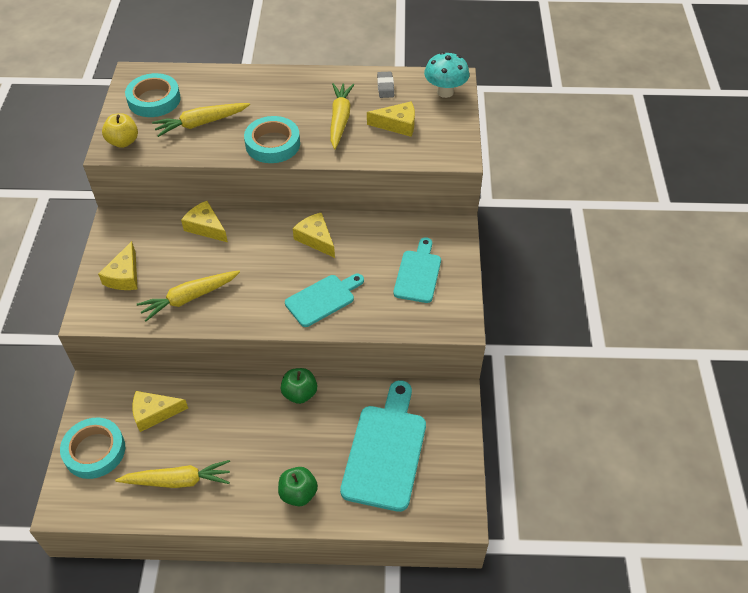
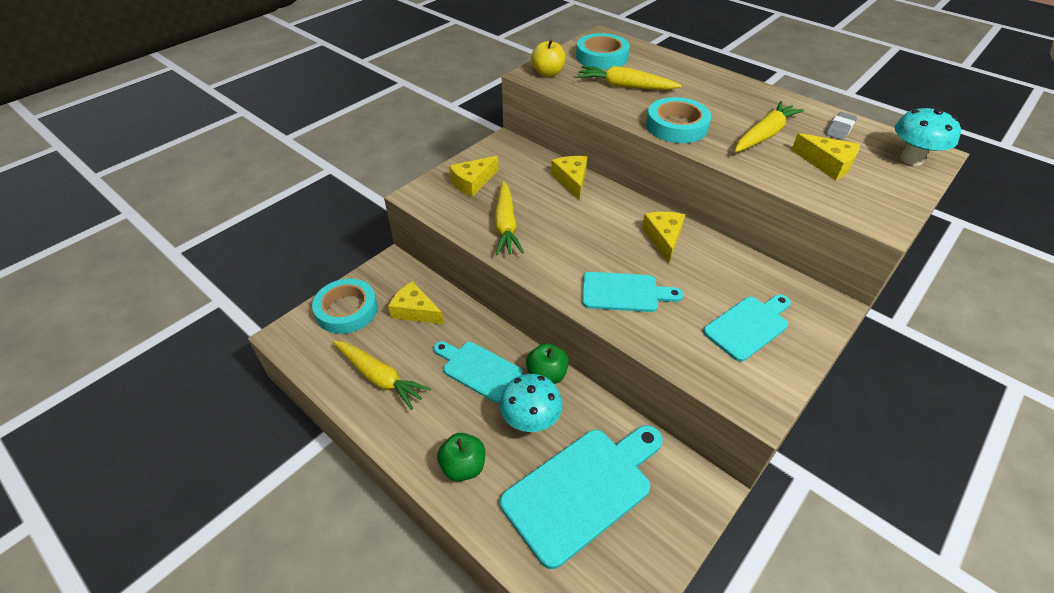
camera: 40 degrees right, 5 degrees down
yellow carrot [137,270,240,321] -> yellow carrot turned 105 degrees counterclockwise [494,181,524,255]
none -> turquoise cutting board [433,341,522,402]
none -> turquoise mushroom [500,374,563,432]

